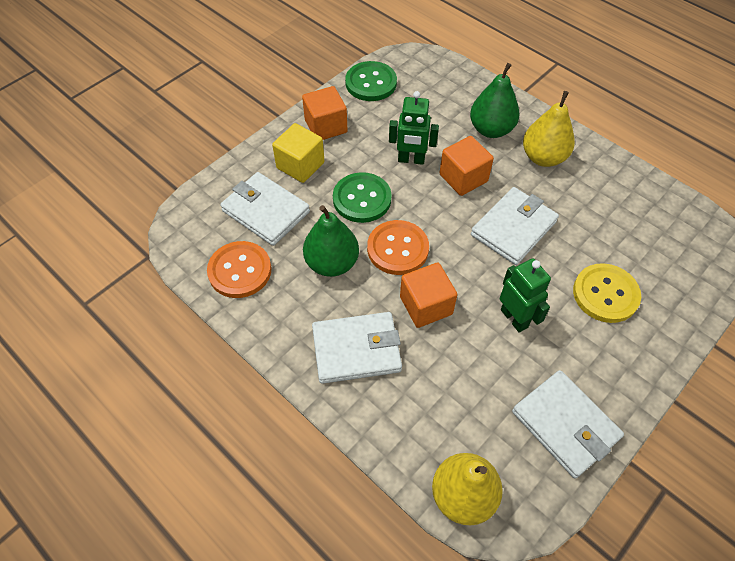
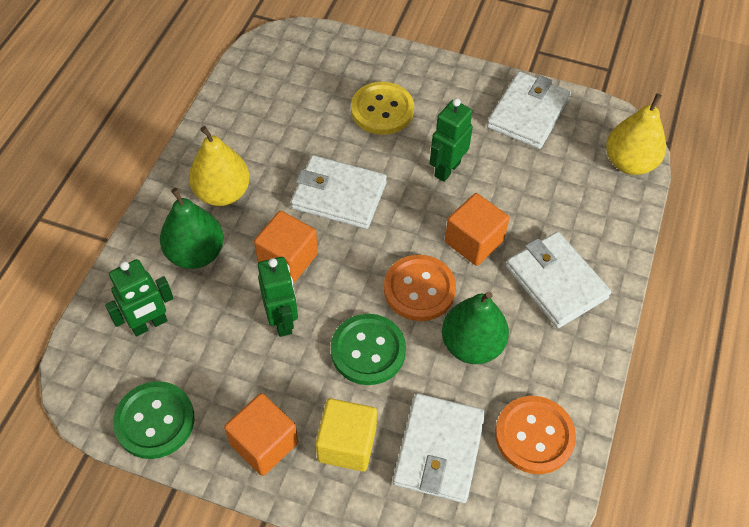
camera: 115 degrees left, 0 degrees up
none -> green robot [105,259,173,337]

